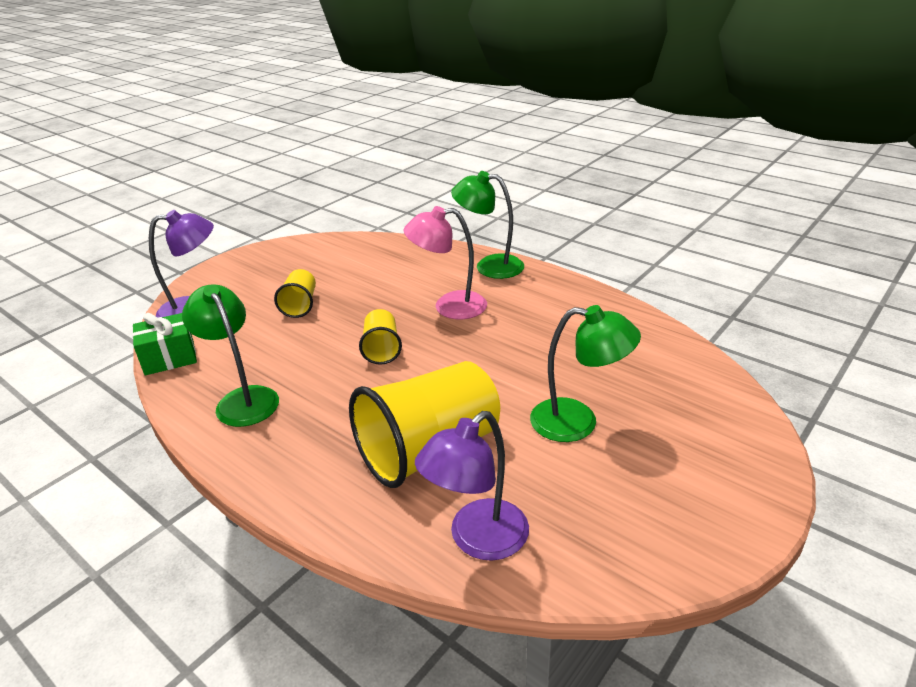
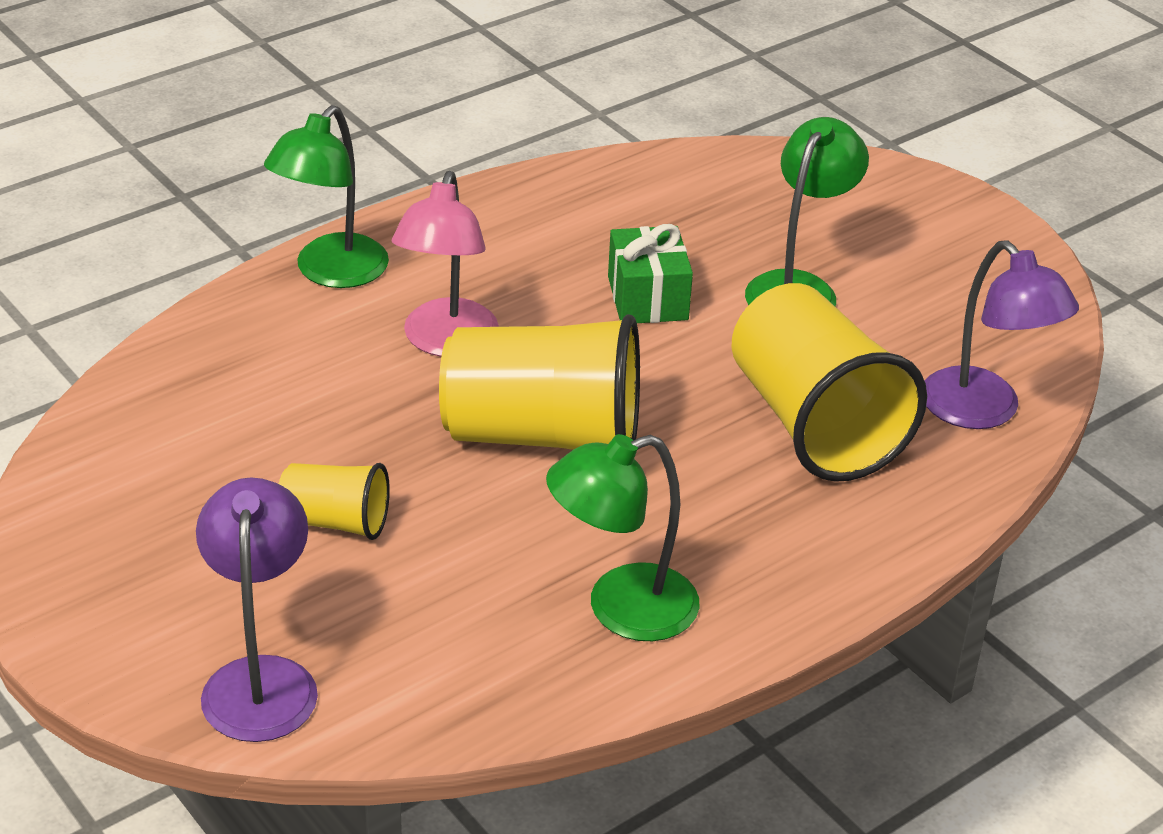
camera: 80 degrees left, 5 degrees up
green gift [132,313,197,375] -> green gift moved to [608,224,693,323]
yellow cup [359,309,402,365] -> yellow cup [439,314,640,450], size x2.00

